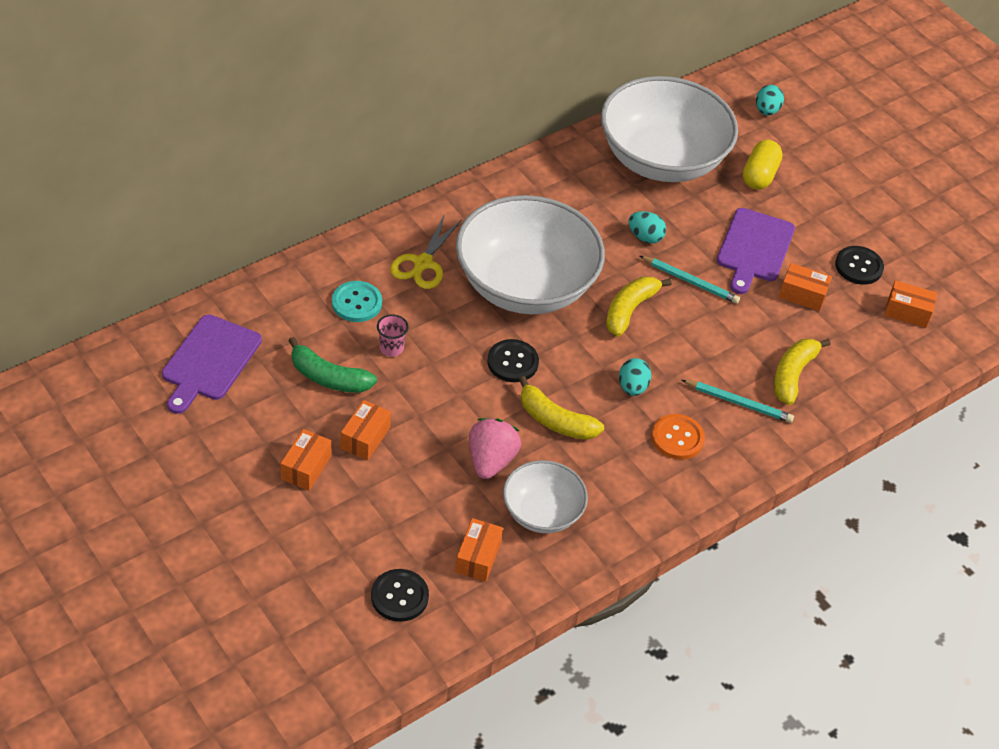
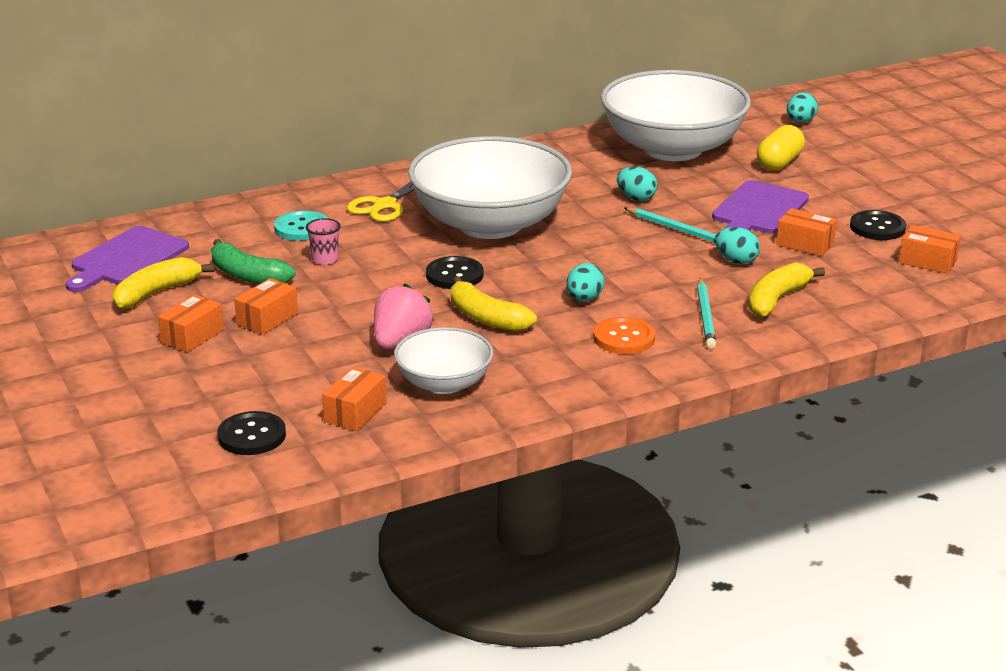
camera: 15 degrees right, 20 degrees down
yellow banana [606,277,672,337] -> yellow banana moved to [112,257,214,309]
turquoise pencil [682,380,794,423] -> turquoise pencil turned 60 degrees clockwise [697,278,716,349]
none -> turquoise egg [715,227,760,264]

